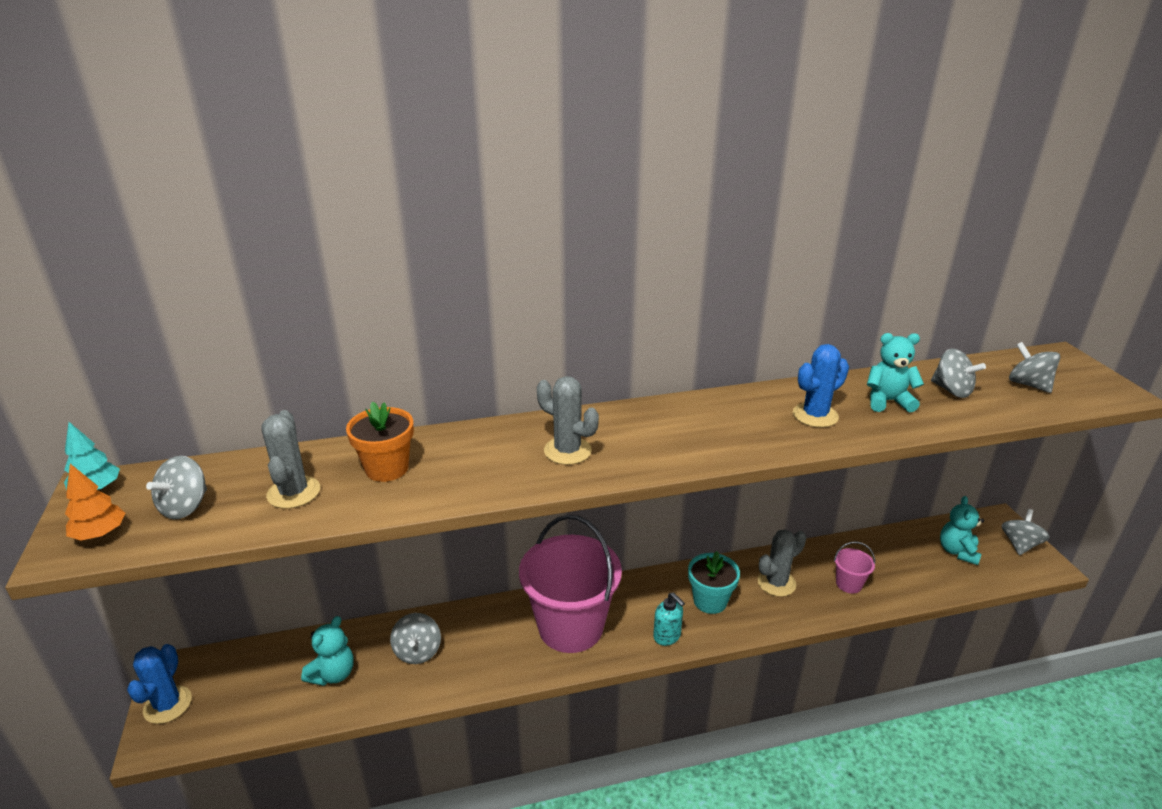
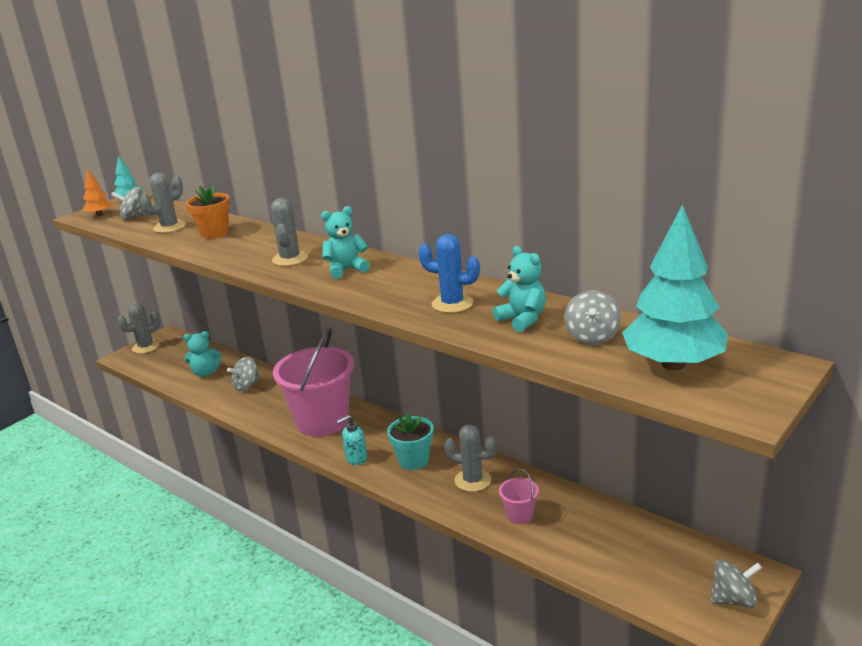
camera: 55 degrees right, 5 degrees down
blue cactus [127,644,192,724] -> grey cactus [117,304,160,354]
turquoise soap dispenser [653,592,685,646] -> turquoise soap dispenser turned 45 degrees clockwise [336,415,367,465]
turquoise teddy bear [940,496,984,565] -> turquoise teddy bear moved to [321,206,370,279]
grey spinning top [1009,342,1060,393] -> turquoise tree [622,204,728,370]

